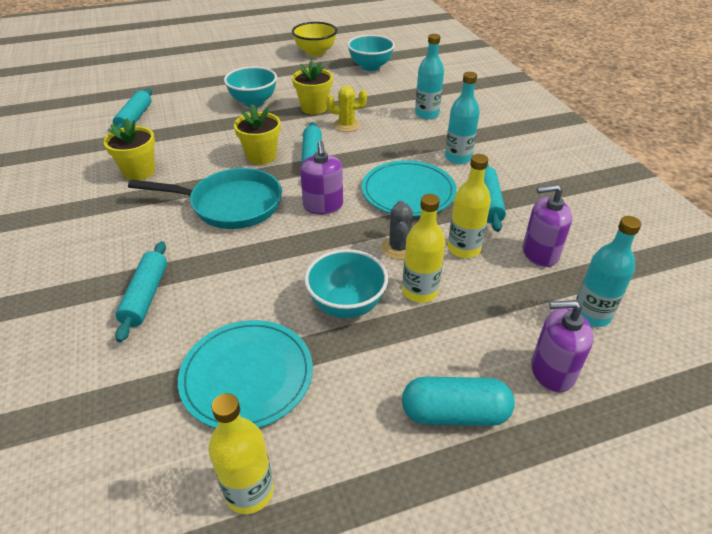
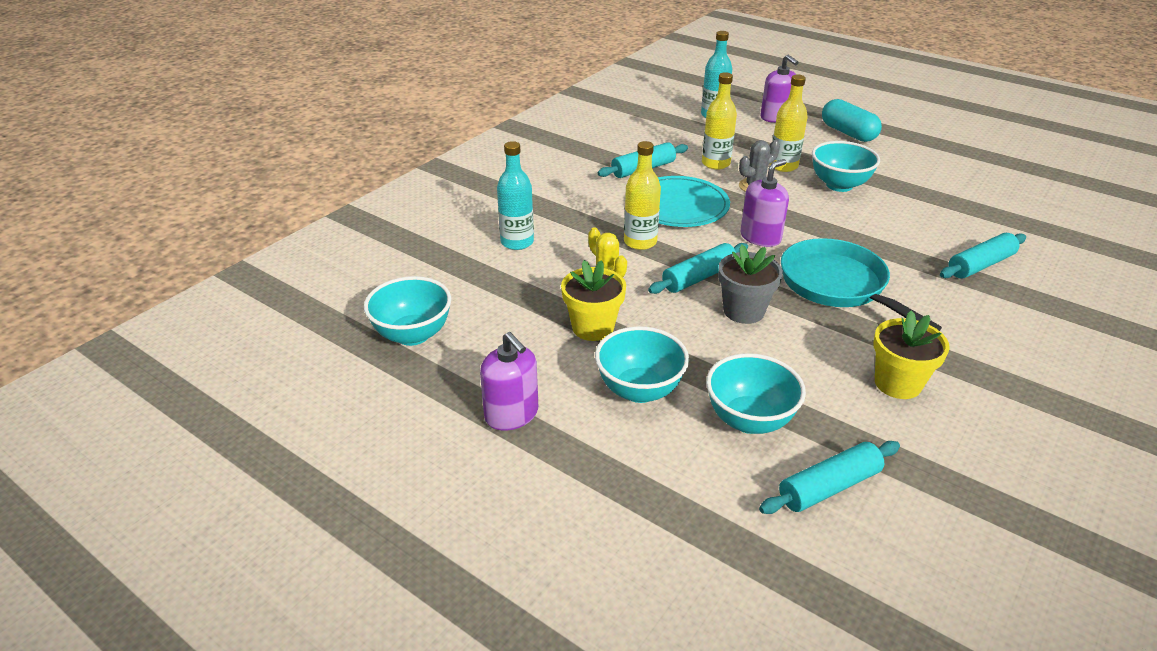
camera: 125 degrees left, 5 degrees down
turquoise plate [178,320,313,428] -> none
yellow bottle [209,393,274,514] -> yellow bottle moved to [624,141,661,250]
yellow flower pot [234,104,281,165] -> grey flower pot [718,244,783,324]
yellow bowl [292,22,337,57] -> none
turquoise bottle [445,72,480,164] -> none
purple soap dispenser [523,184,572,267] -> purple soap dispenser moved to [480,332,538,431]
none -> turquoise bowl [706,353,806,434]

